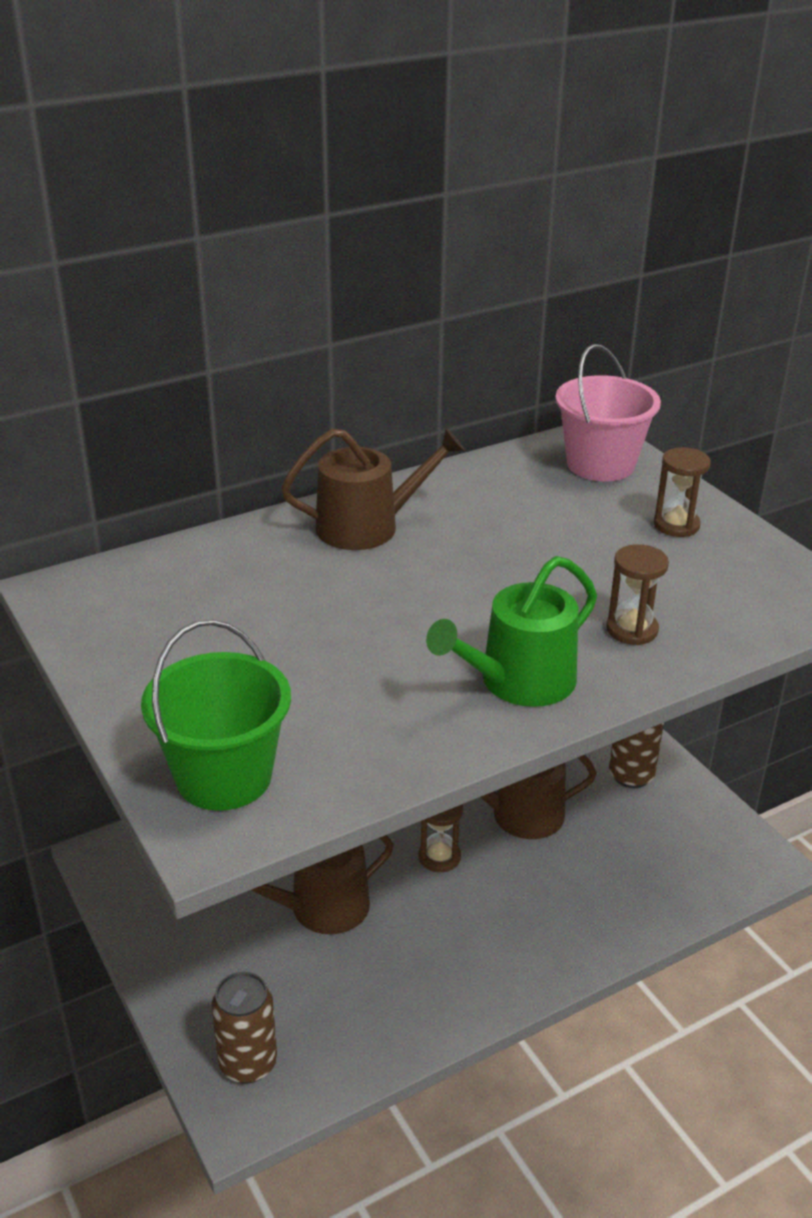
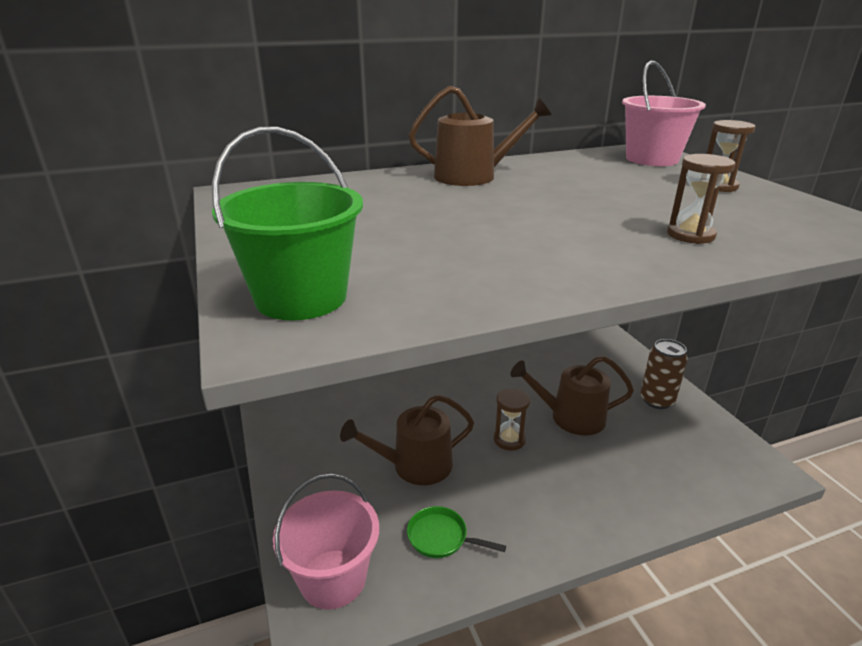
camera: 10 degrees right, 5 degrees down
brown can [212,972,277,1084] -> pink bucket [273,474,379,610]
green watering can [426,556,597,707] -> none
none -> green pan [407,506,506,558]

